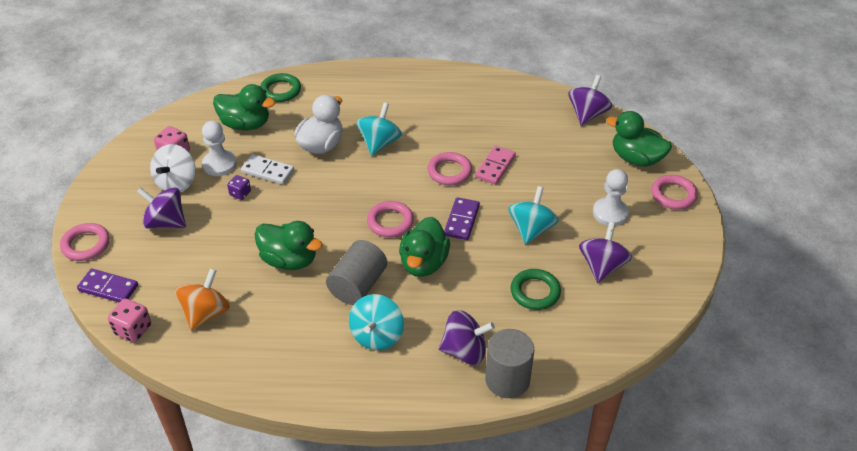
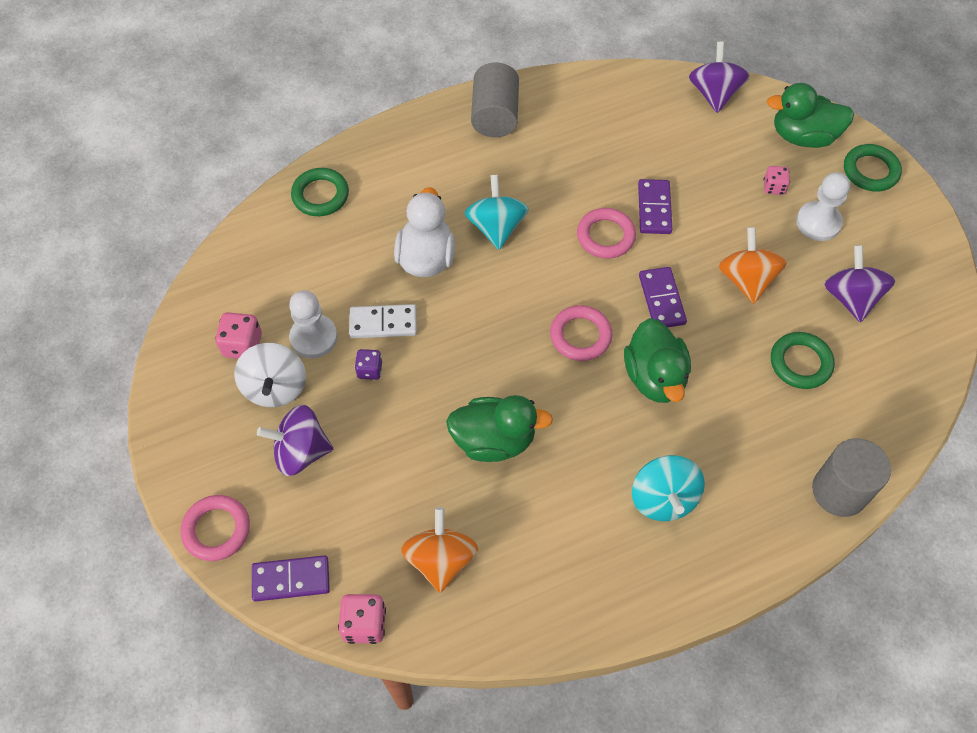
camera: 25 degrees left, 15 degrees up
green duck [213,84,275,131] -> none
grey cylinder [326,240,387,305] -> grey cylinder moved to [471,63,519,137]
purple spinning top [439,310,495,365] -> none
pink domino [475,145,516,185] -> purple domino [638,179,672,234]
turquoise spinning top [508,186,559,245] -> orange spinning top [719,227,787,304]
pink ring [651,175,698,210] -> green ring [844,144,902,192]
none -> pink dice [764,166,790,195]

